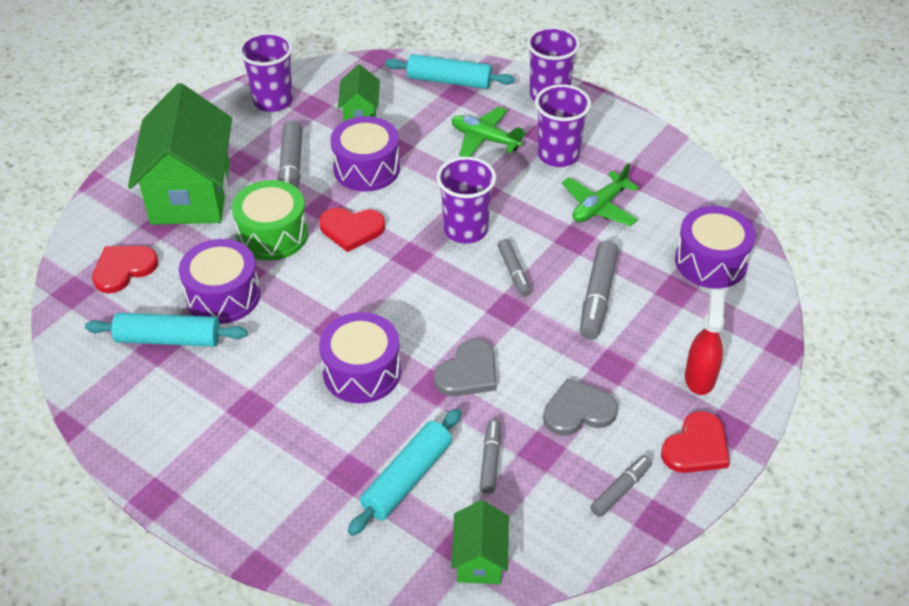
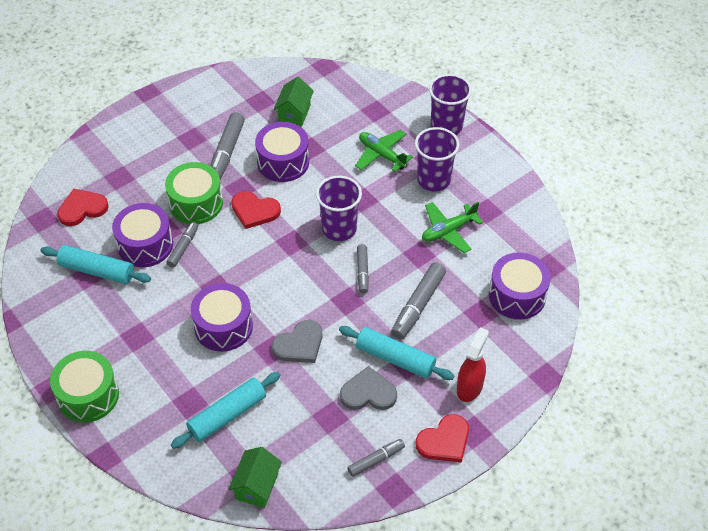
camera: 15 degrees right, 5 degrees up
green house [128,83,232,225] -> none
purple cup [239,32,293,112] -> none
turquoise rolling pin [385,54,515,89] -> turquoise rolling pin moved to [339,326,454,380]
grey marker [480,419,501,494] -> grey marker moved to [166,222,198,268]
none -> green drum [50,351,119,423]

